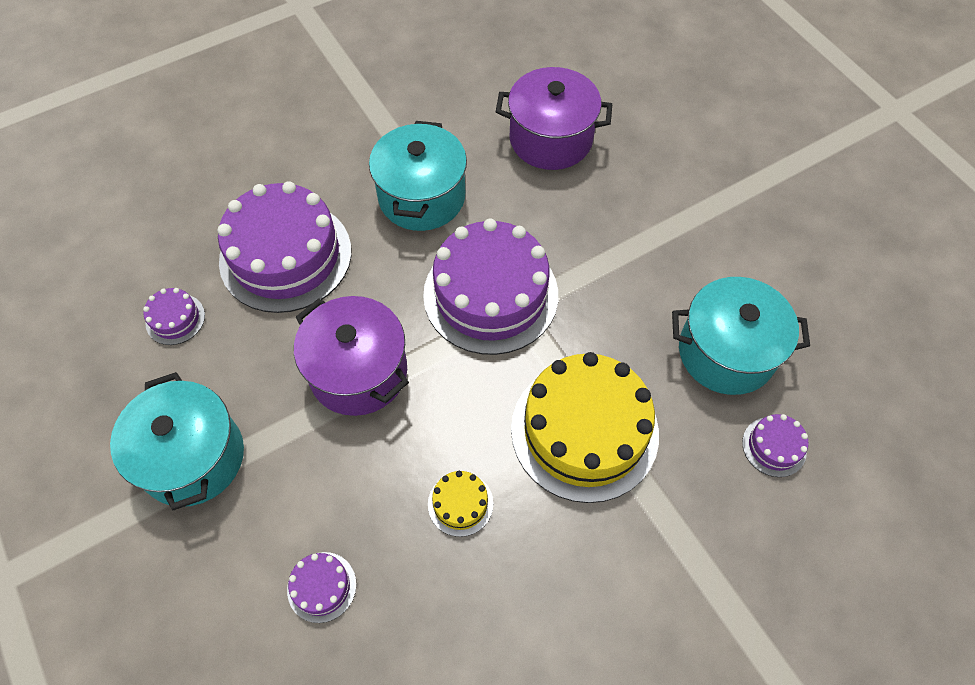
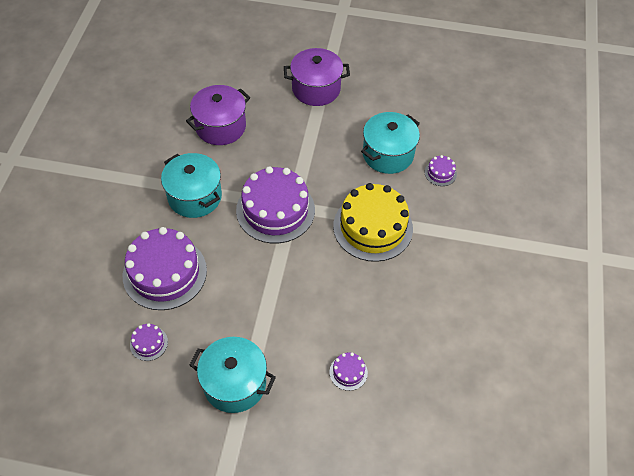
camera: 50 degrees left, 5 degrees down
purple pot [294,296,409,416] -> purple pot moved to [284,48,350,106]
yellow cake [428,471,493,537] -> none

